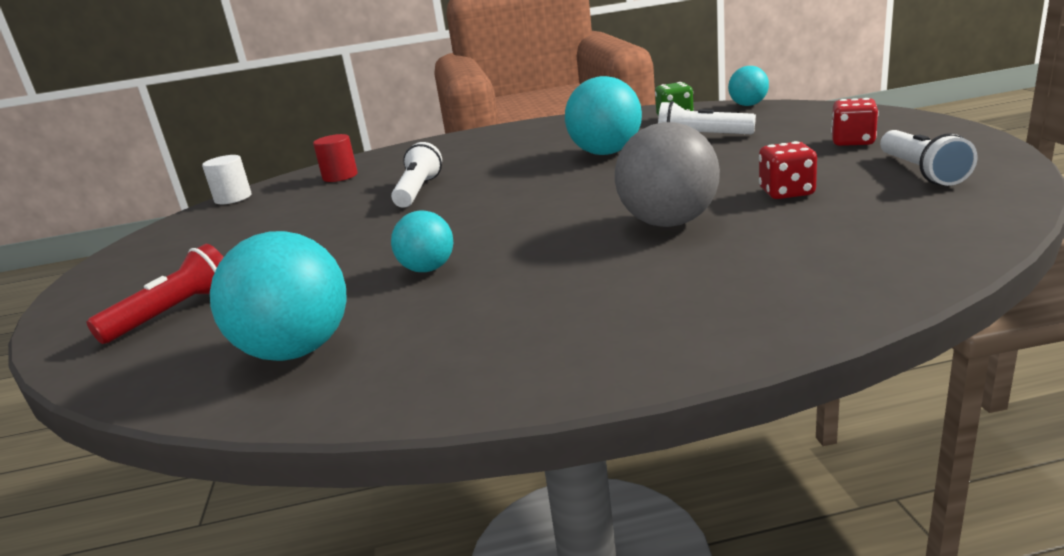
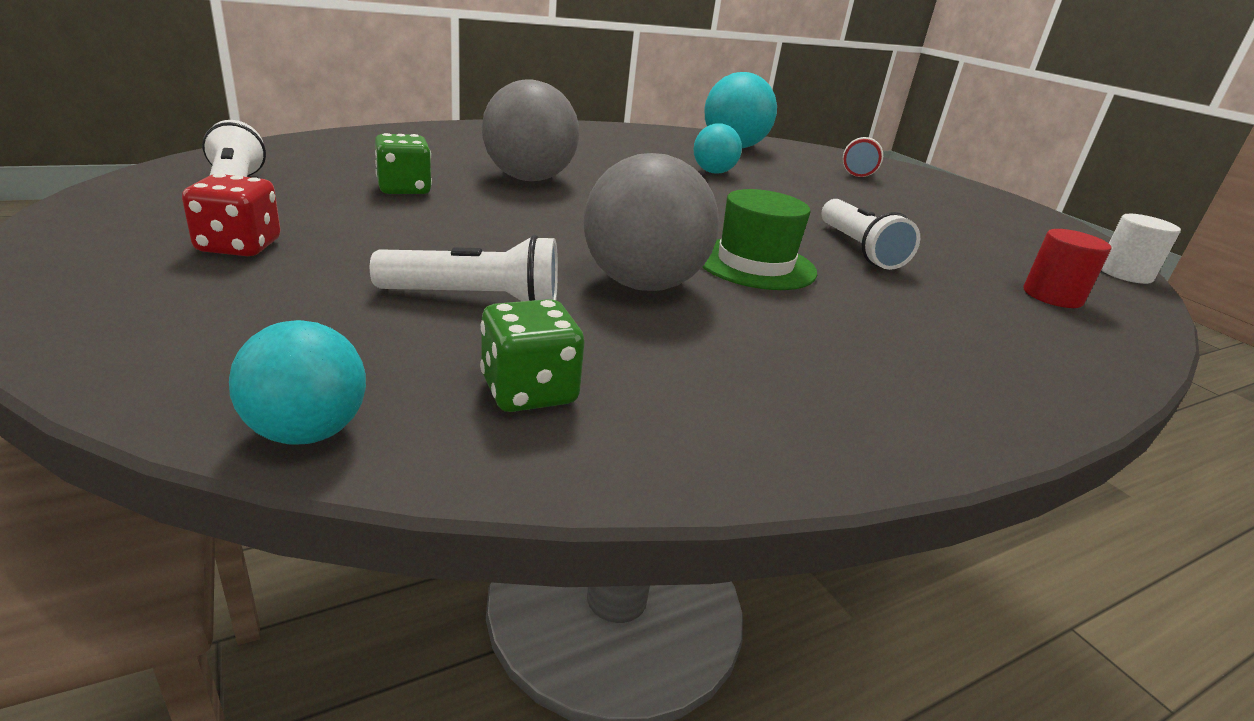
camera: 155 degrees right, 5 degrees up
turquoise ball [565,76,642,155] -> grey ball [583,153,719,291]
red dice [759,141,817,199] -> green dice [375,133,432,194]
none -> green hat [702,189,817,290]

